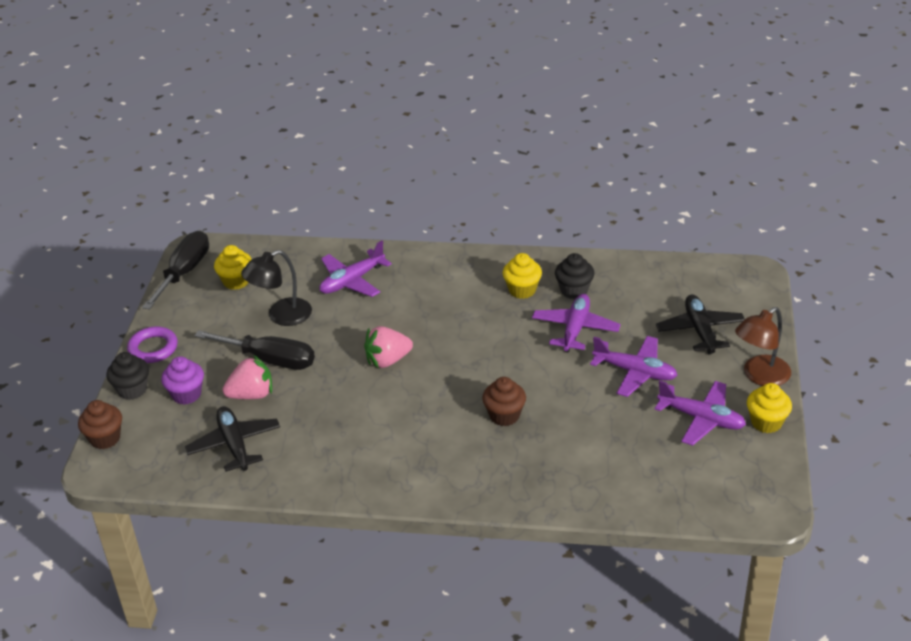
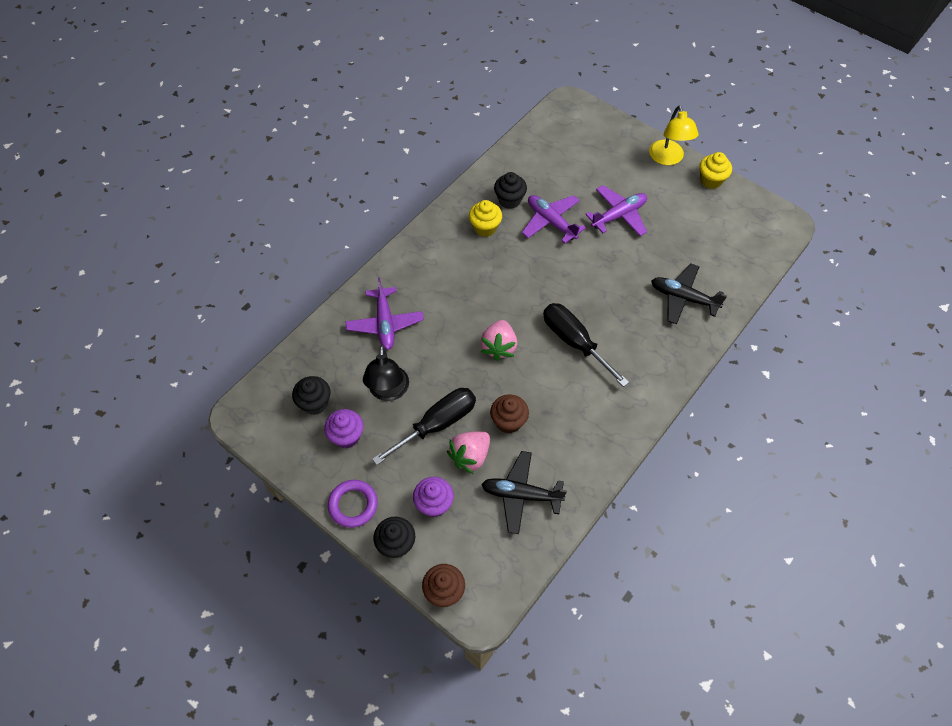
camera: 60 degrees left, 20 degrees up
black screwdriver [142,231,209,310] -> black screwdriver moved to [543,303,629,387]
yellow cupcake [214,245,252,290] -> black cupcake [292,376,331,415]
pink strawberry [223,356,272,399] -> pink strawberry turned 150 degrees counterclockwise [447,431,490,474]
brown cupcake [482,377,526,426] -> brown cupcake moved to [490,394,529,434]
purple plane [655,380,746,446] -> none
black plane [656,295,745,354] -> black plane moved to [651,264,727,324]
brown lamp [735,307,791,386] -> yellow lamp [649,105,698,165]
none -> purple cupcake [324,409,363,448]

